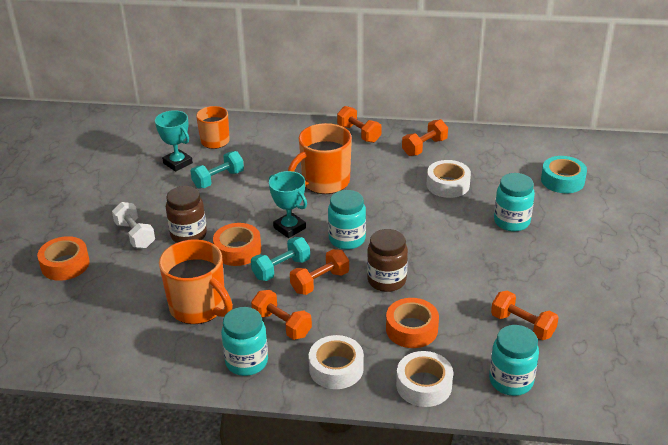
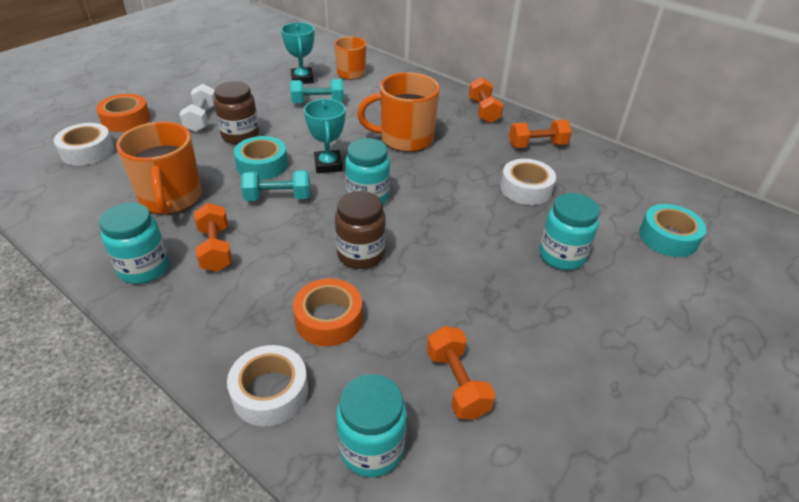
camera: 30 degrees right, 5 degrees up
orange tape [213,223,261,266] -> turquoise tape [234,136,288,180]
orange dumbbell [290,249,349,295] -> none
white tape [309,335,364,389] -> white tape moved to [54,123,114,166]

